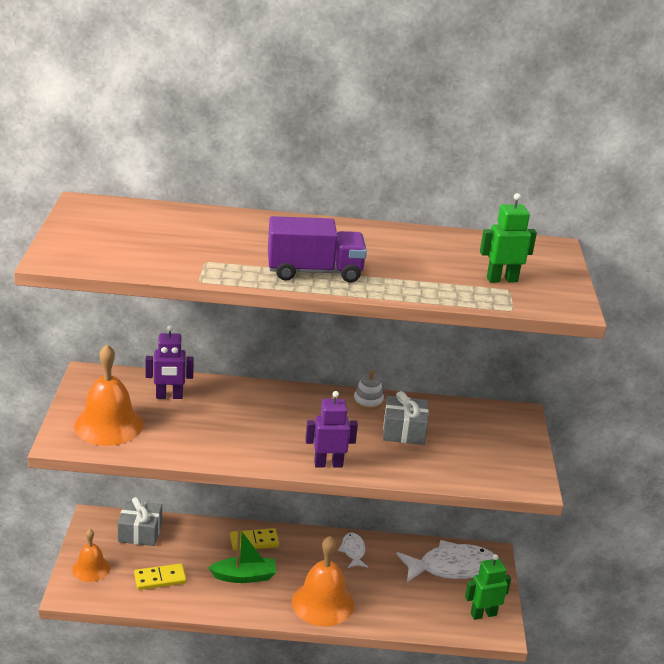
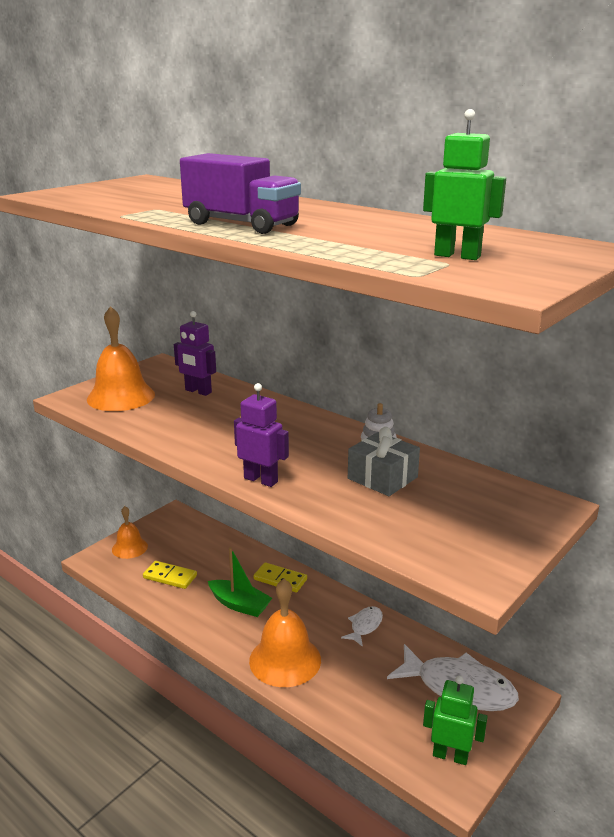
camera: 40 degrees right, 5 degrees down
grey gift [118,497,162,546] -> none

